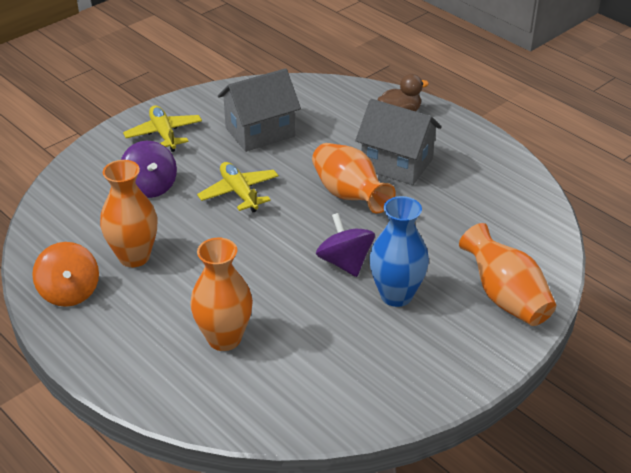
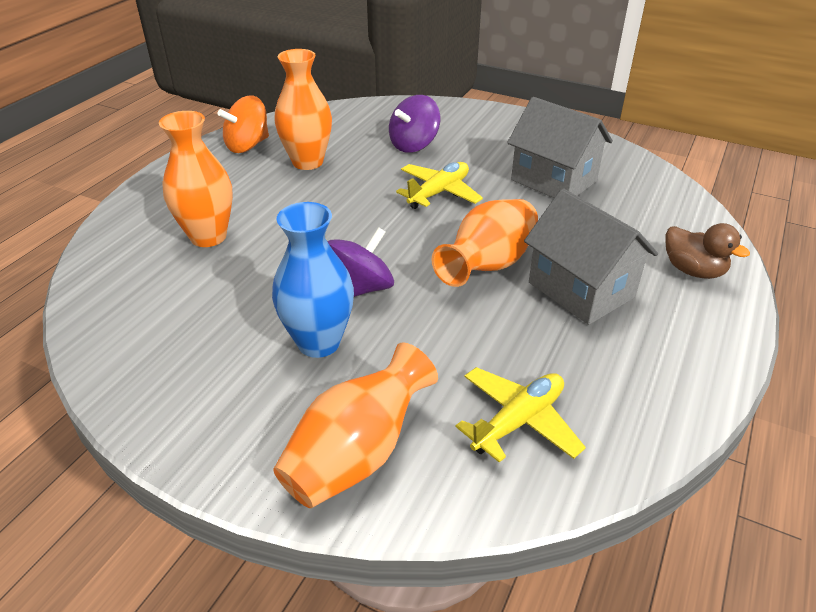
camera: 70 degrees right, 0 degrees up
yellow plane [123,105,202,152] -> yellow plane moved to [456,367,586,463]
grey house [355,99,441,185] -> grey house turned 45 degrees counterclockwise [524,188,658,325]

